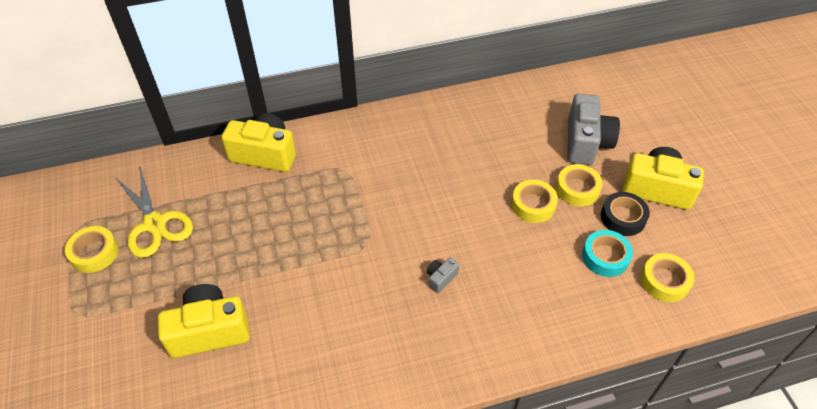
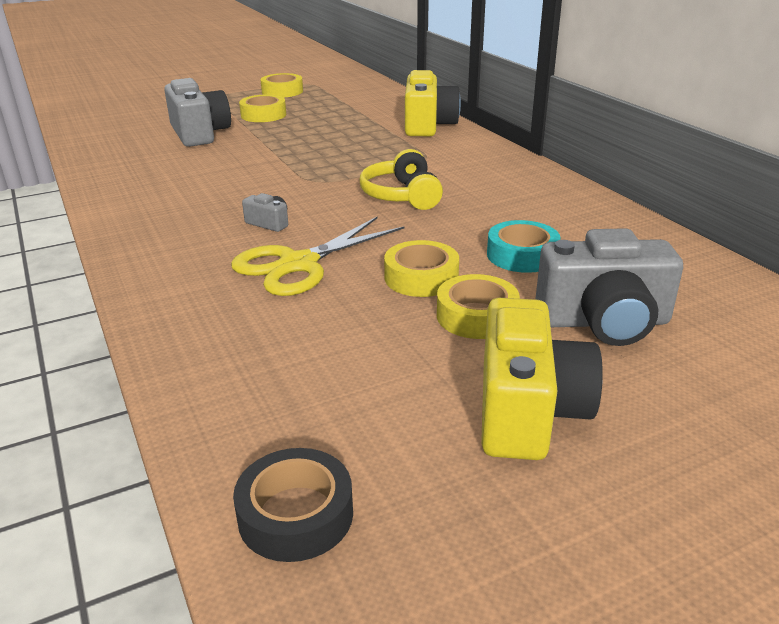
camera: 80 degrees right, 20 degrees down
yellow scissors [115,167,193,258] -> yellow scissors moved to [231,217,405,296]
yellow camera [158,284,250,358] -> grey camera [164,78,231,147]
turquoise tape [582,230,633,277] -> turquoise tape moved to [487,220,561,273]
black tape [601,192,650,236] -> black tape moved to [233,448,353,562]
yellow tape [641,253,694,302] -> yellow tape moved to [239,95,286,122]
none -> yellow headphones [360,149,443,210]

